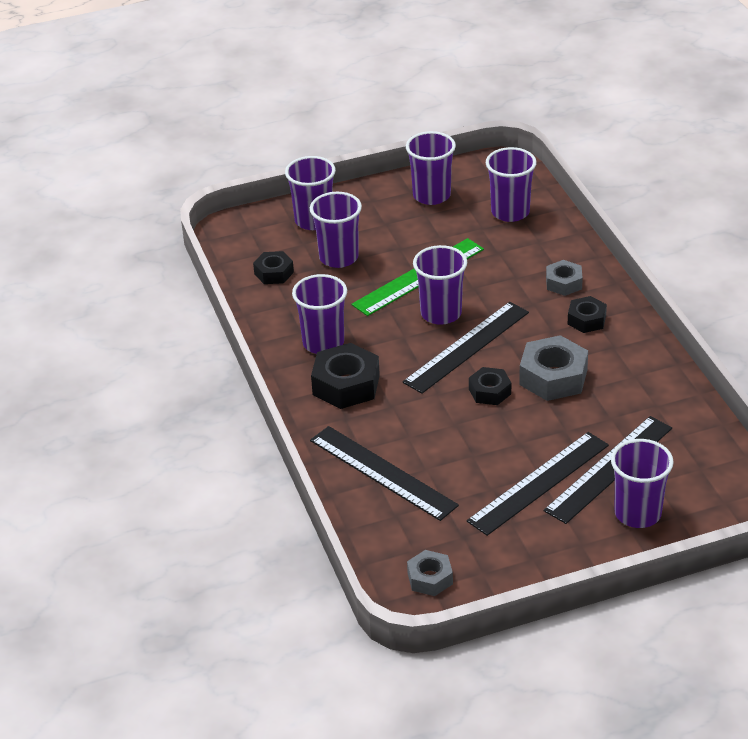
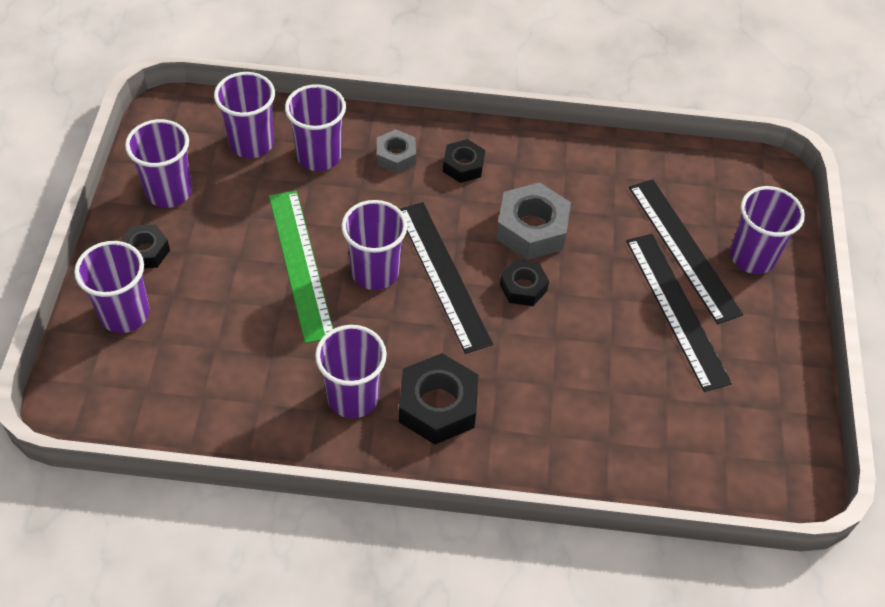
camera: 70 degrees left, 15 degrees up
black nut [253,251,294,284] -> black nut moved to [120,224,170,268]
purple cup [310,192,362,268] -> purple cup moved to [285,84,346,171]
black ruler [310,426,459,521] -> none
grey nut [407,550,453,596] -> none

